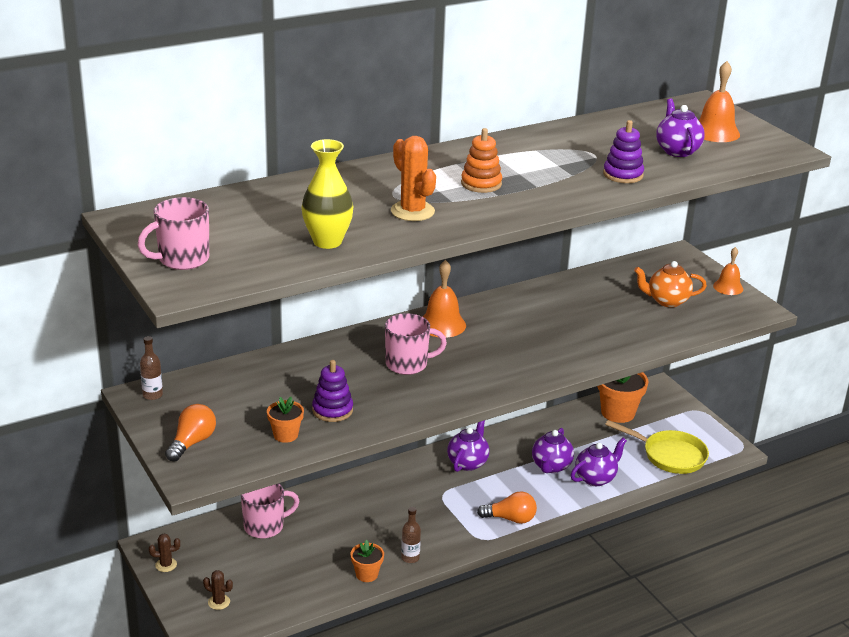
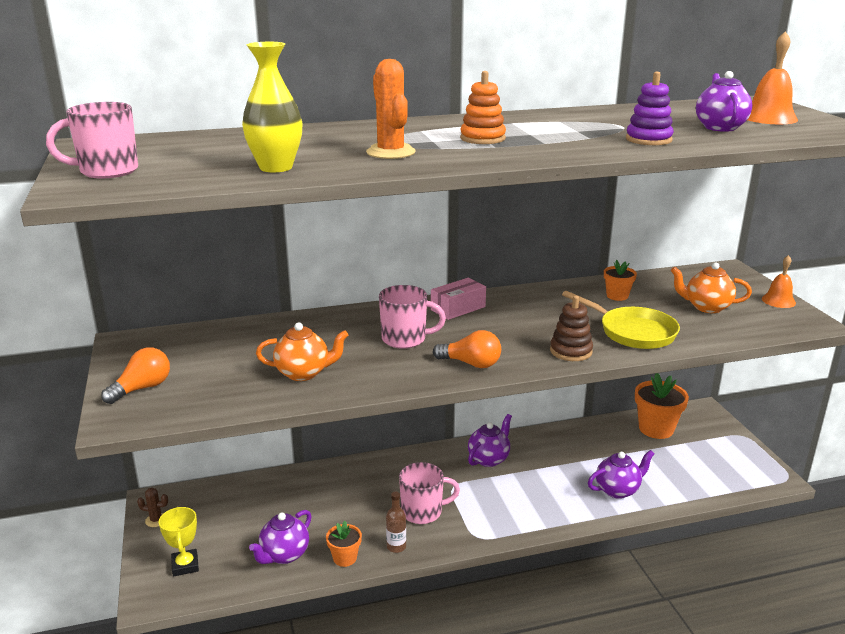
camera: 15 degrees right, 5 degrees down
brown bottle [140,336,163,400] -> none
brown cactus [203,570,233,610] -> yellow trophy [159,507,199,576]
pink mug [241,483,299,539] -> pink mug moved to [399,462,460,524]
orange flower pot [267,397,304,443] -> orange flower pot moved to [604,260,637,301]
purple stacking toy [312,360,353,422] -> orange teapot [256,322,348,381]
orange bell [423,260,466,338] -> pink box [431,278,486,320]
orange light bulb [477,491,537,524] -> orange light bulb moved to [433,330,501,368]
purple teapot [532,428,574,473] -> purple teapot moved to [249,510,312,564]
yellow pan [605,420,709,474] -> yellow pan moved to [562,291,680,349]
none -> brown stacking toy [550,296,593,361]

